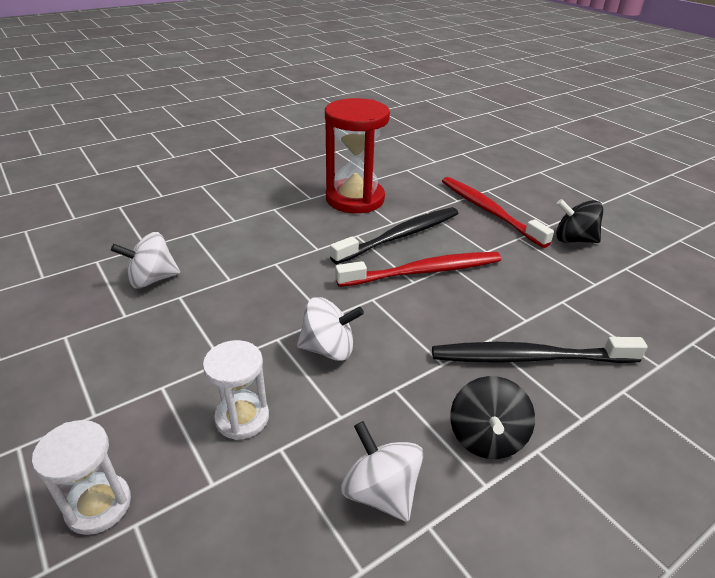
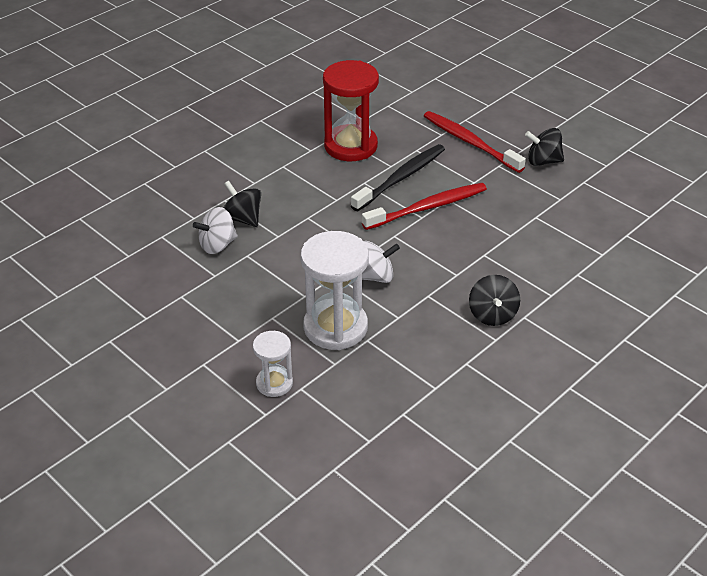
camera: 10 degrees left, 5 degrees up
white hourglass [203,340,269,440] -> white hourglass [300,231,369,350], size x1.84
white spinning top [341,421,423,522] -> none
black toothbrush [432,337,648,363] -> none
none -> black spinning top [224,181,261,227]

